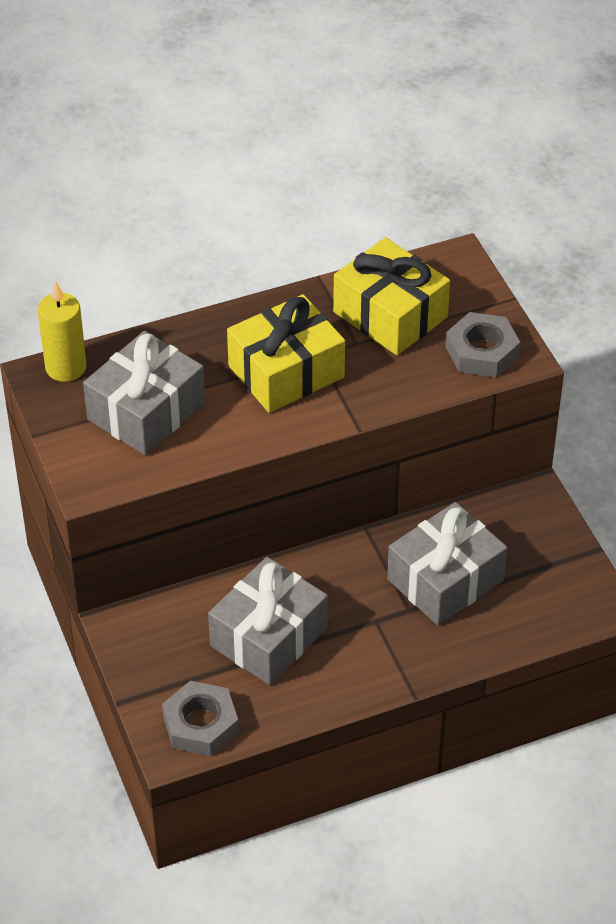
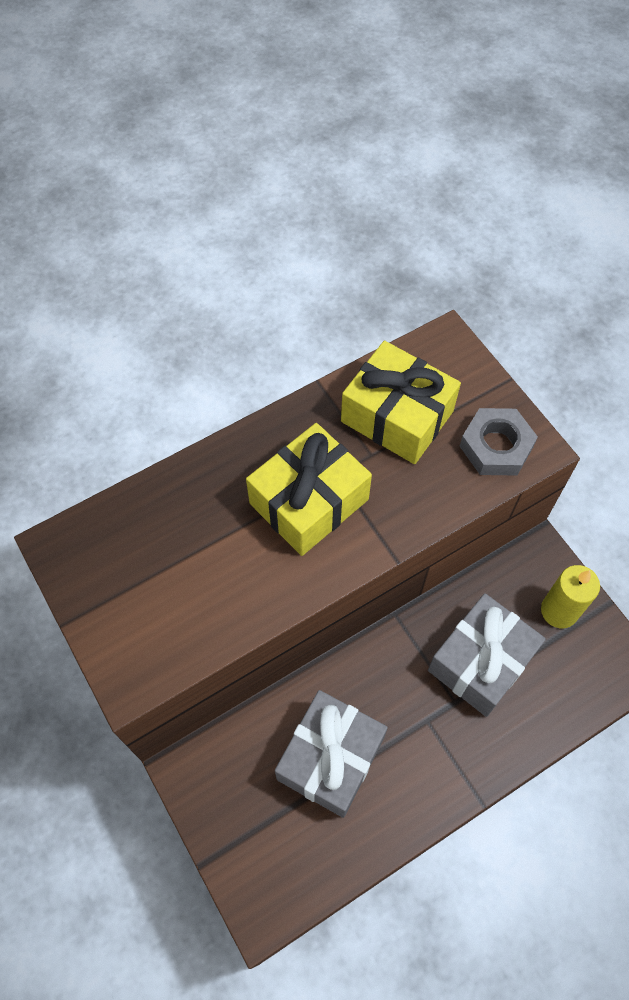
camera: 10 degrees left, 15 degrees up
yellow candle [38,280,86,382] -> yellow candle moved to [541,565,600,628]
grey gift [83,331,205,456] -> none
grey nut [162,681,239,756] -> none

